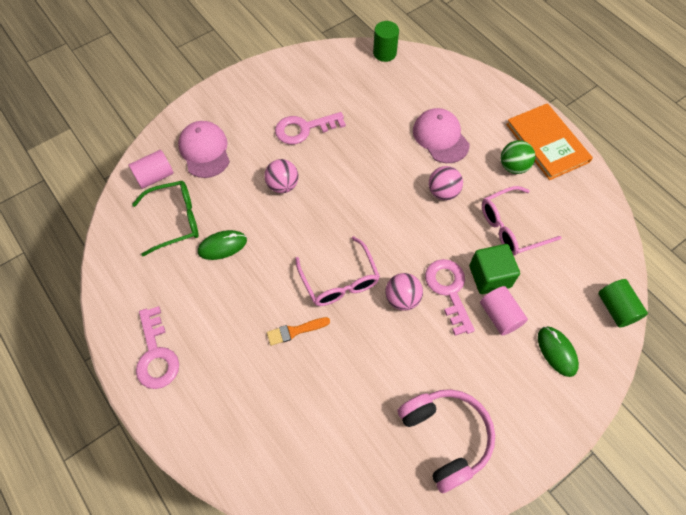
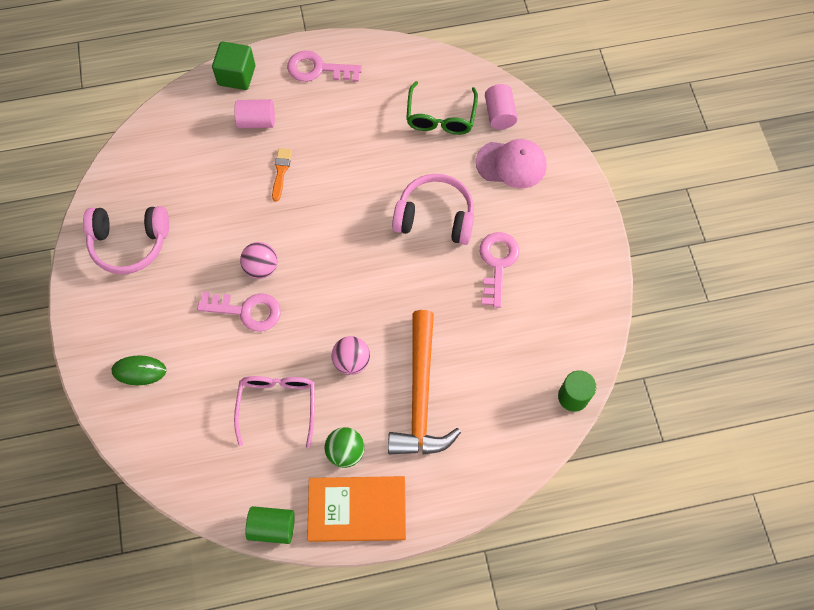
camera: 115 degrees right, 5 degrees up
green mouse [198,230,247,260] -> none
pink ball [264,159,298,193] -> pink headphones [392,174,474,245]
pink glasses [295,236,380,306] -> none
pink cap [413,108,470,163] -> orange hammer [388,310,461,455]
green cube [469,244,520,294] -> green cube moved to [212,42,255,90]
pink cylinder [480,286,528,335] -> pink cylinder moved to [234,99,275,128]
green cylinder [598,279,648,328] -> green cylinder moved to [245,506,295,544]

